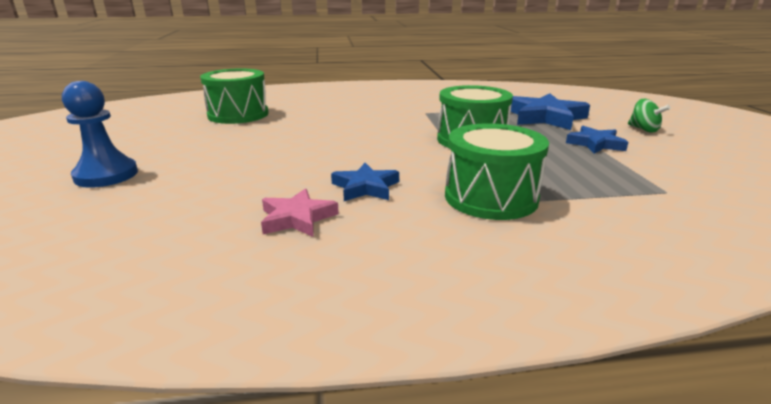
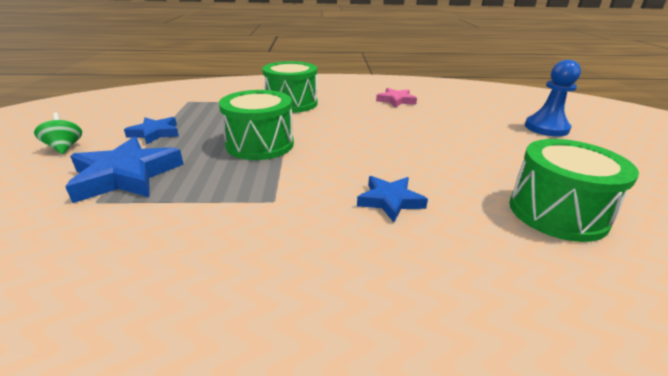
camera: 175 degrees left, 5 degrees up
blue star [331,163,399,201] -> blue star moved to [357,176,428,222]

